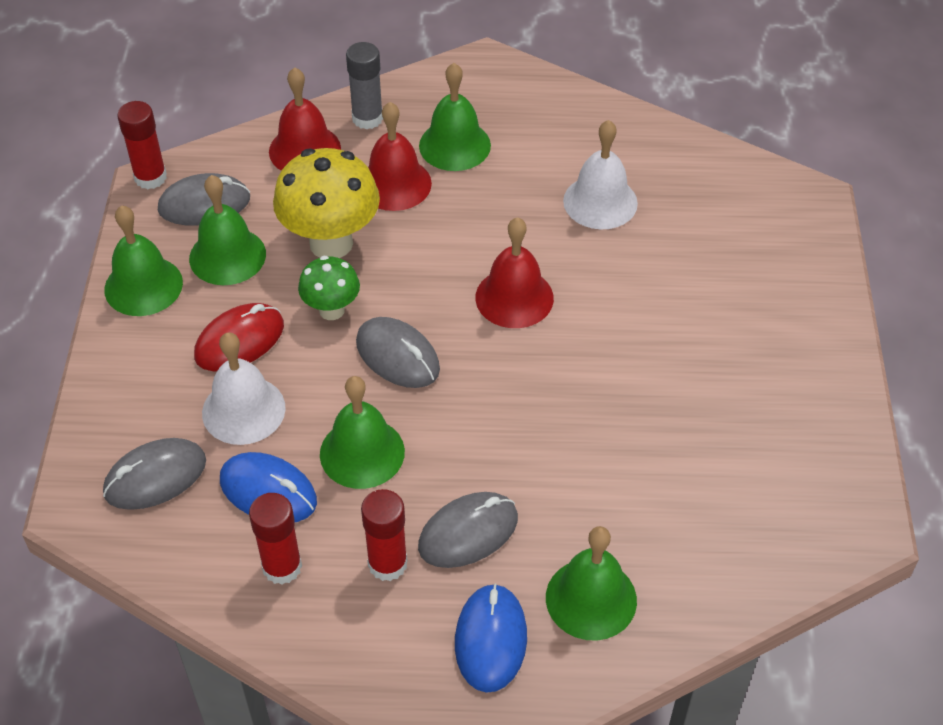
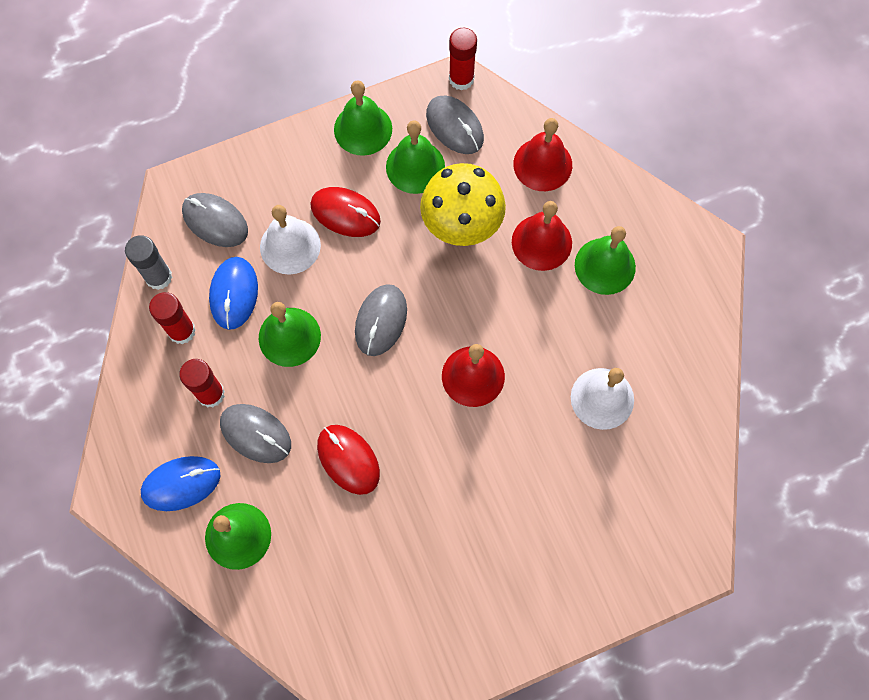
camera: 65 degrees right, 20 degrees up
green mushroom [298,256,360,320] -> none
grey glue stick [346,42,383,129] -> grey glue stick moved to [125,235,172,290]
none -> red mouse [317,425,380,495]

